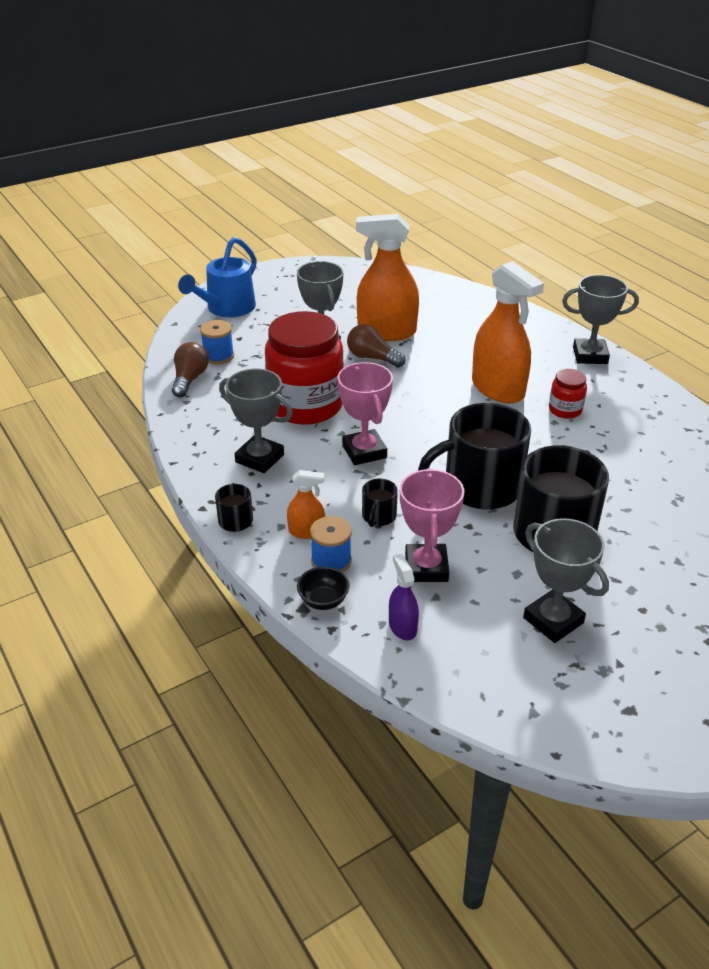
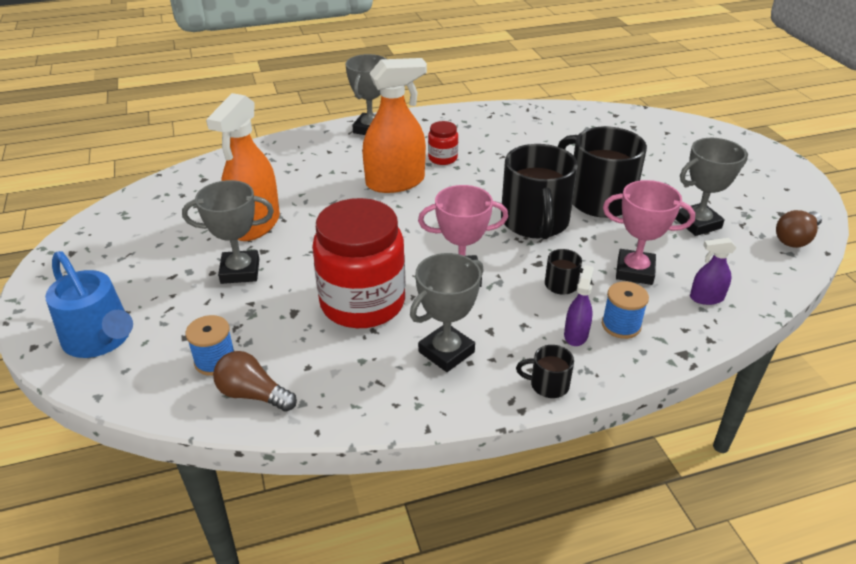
camera: 75 degrees left, 0 degrees up
orange spray bottle [287,470,325,539] -> purple spray bottle [564,265,594,346]
black bowl [297,567,350,610] -> none
brown light bulb [347,324,405,367] -> brown light bulb moved to [776,210,822,248]

